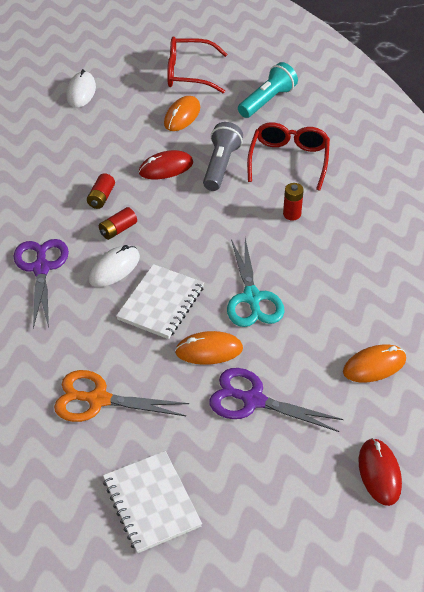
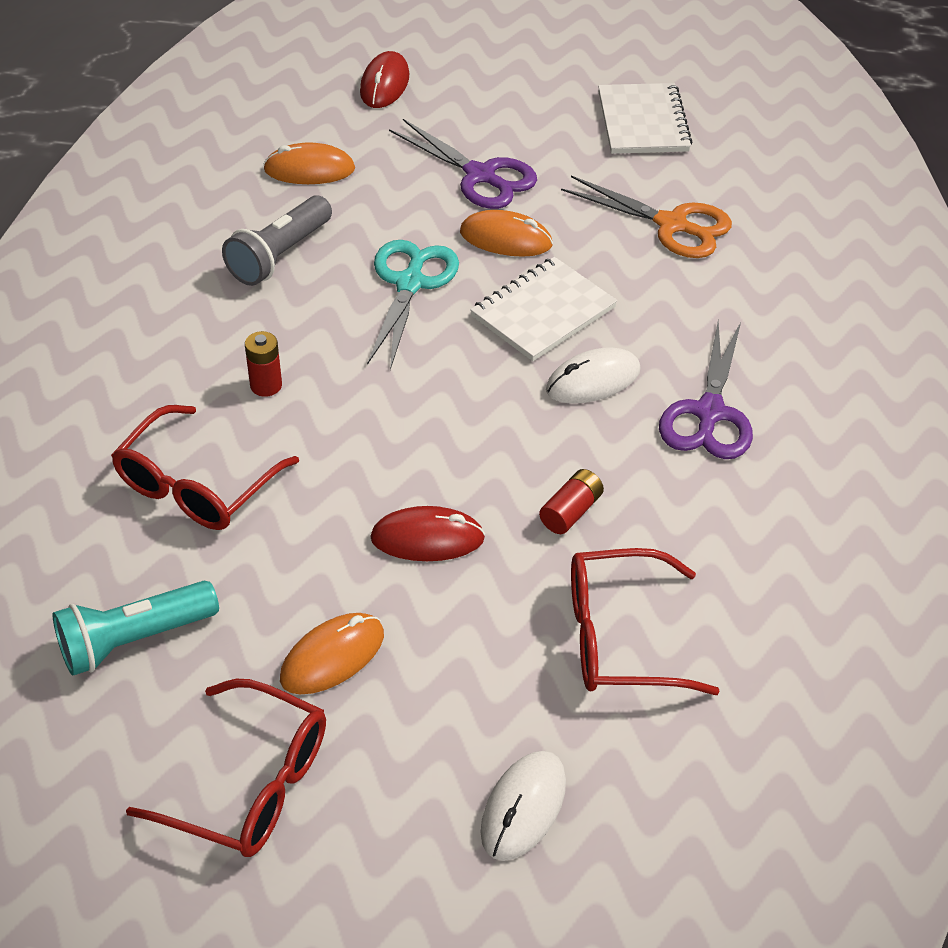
camera: 160 degrees left, 0 degrees up
red battery [99,207,137,240] -> none
grey flashlight [203,122,243,191] -> grey flashlight moved to [222,195,332,286]
none -> red glasses [571,548,720,695]

